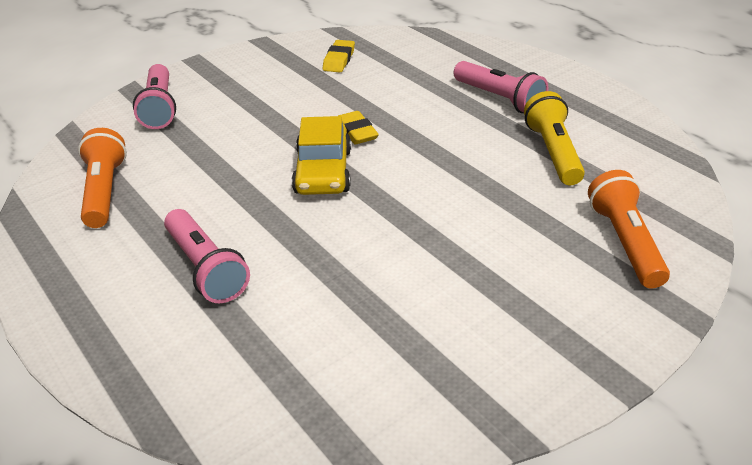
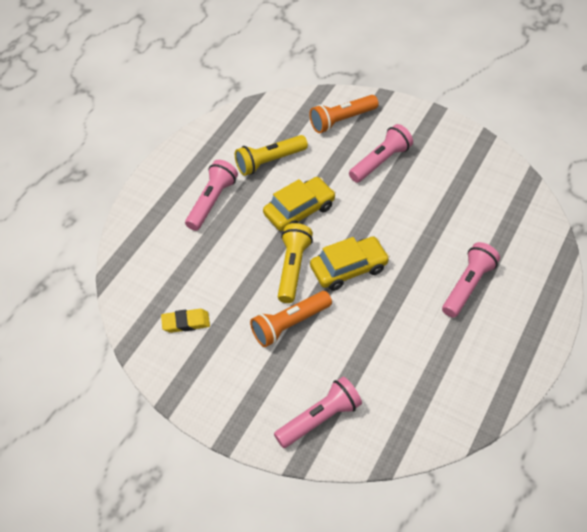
camera: 115 degrees left, 15 degrees up
orange flashlight [78,128,127,228] -> orange flashlight moved to [250,291,332,347]
yellow eraser [338,111,379,144] -> yellow flashlight [278,223,313,303]
none -> yellow car [263,177,336,231]
none -> pink flashlight [349,124,413,183]

